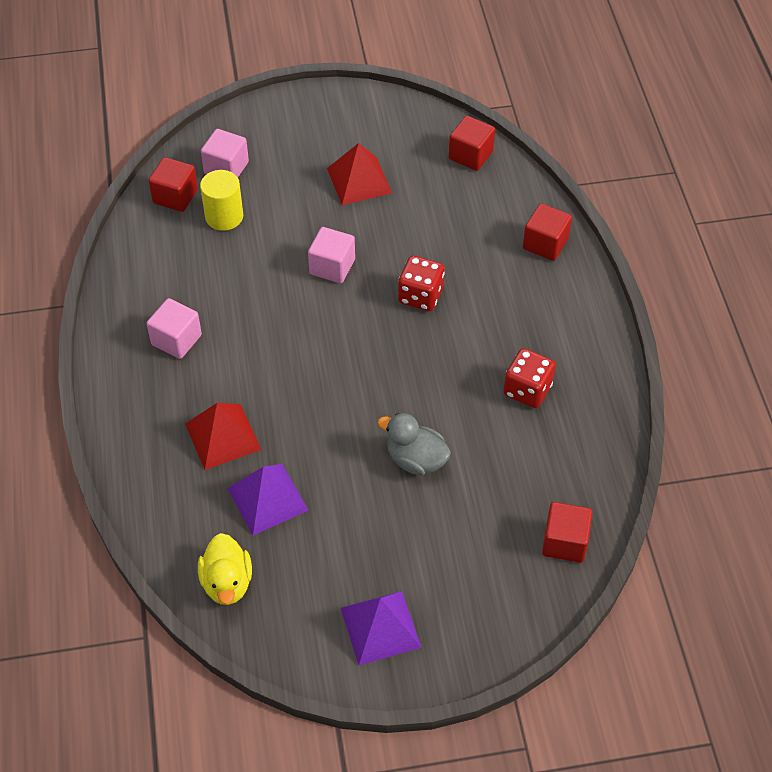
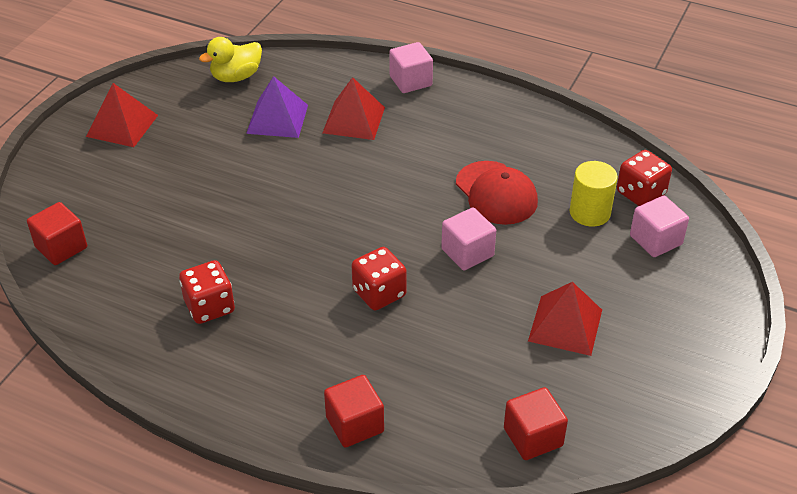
camera: 125 degrees right, 10 degrees down
pink cube [146,298,202,359] -> pink cube moved to [389,42,433,93]
red cube [149,157,198,212] -> red dice [617,150,672,206]
yellow duck [198,533,252,605] -> yellow duck turned 60 degrees counterclockwise [199,37,262,82]
purple pyramid [341,591,422,665] -> red pyramid [86,83,158,147]
grey duck [378,413,451,476] -> none
none -> red cap [456,161,538,225]

